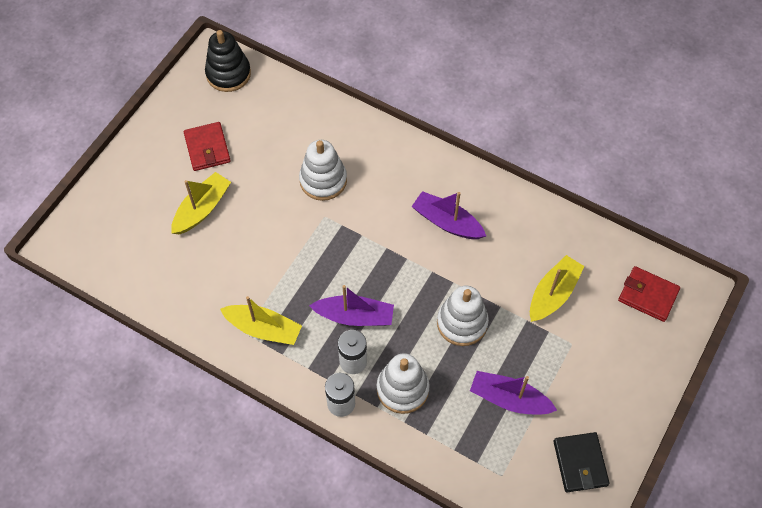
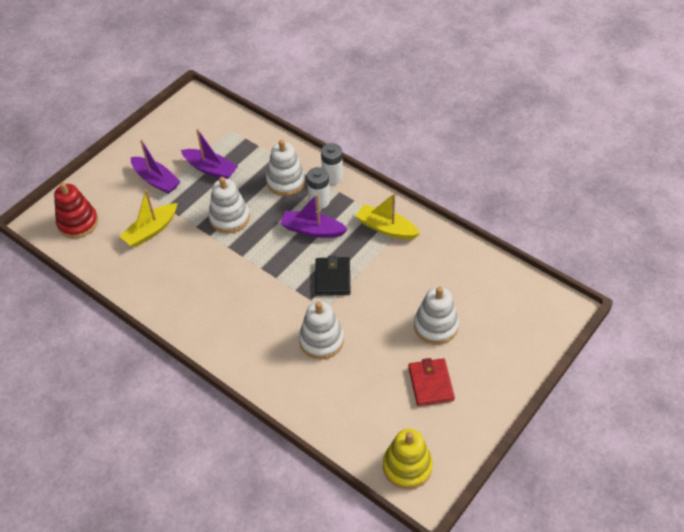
camera: 170 degrees left, 10 degrees down
yellow boat [171,172,231,234] -> white stacking toy [414,287,459,345]
black stacking toy [205,30,251,92] -> yellow stacking toy [383,429,433,490]
purple boat [411,191,486,239] -> purple boat moved to [131,139,181,194]
black wallet [554,432,610,492] -> black wallet moved to [315,255,351,296]
red wallet [618,266,680,322] -> red stacking toy [54,182,98,238]

